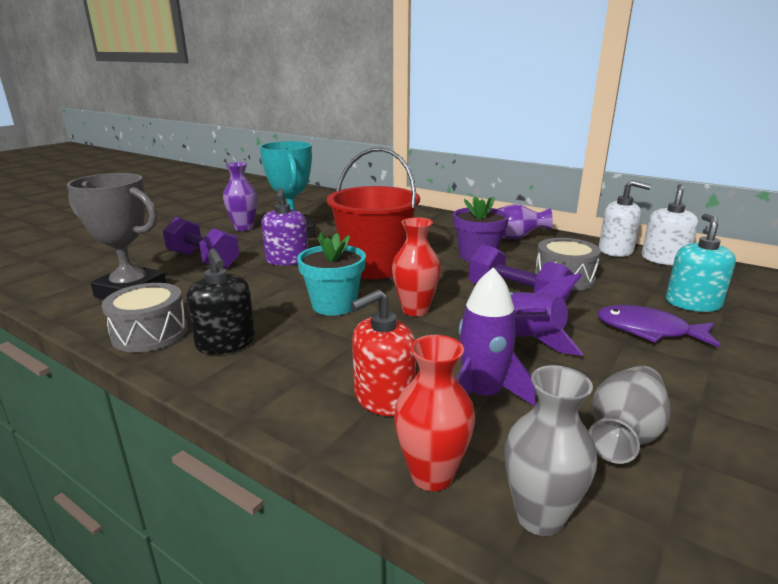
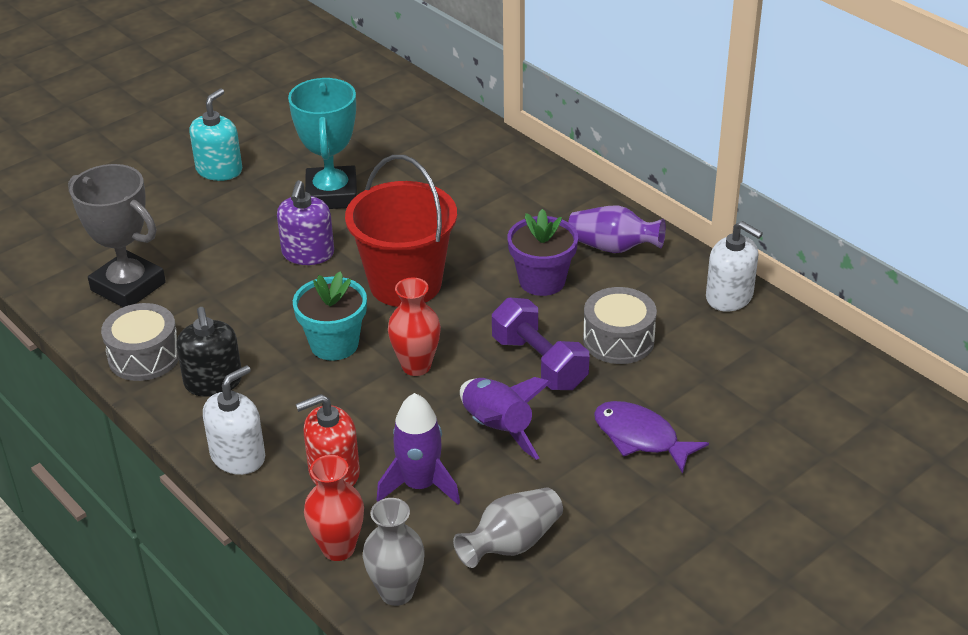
camera: 15 degrees right, 15 degrees up
purple dumbbell [163,217,239,269] -> none
purple vase [223,162,257,231] -> none
white soap dispenser [642,184,698,266] -> white soap dispenser moved to [203,365,265,475]
turquoise soap dispenser [666,214,736,312] -> turquoise soap dispenser moved to [189,88,242,181]

